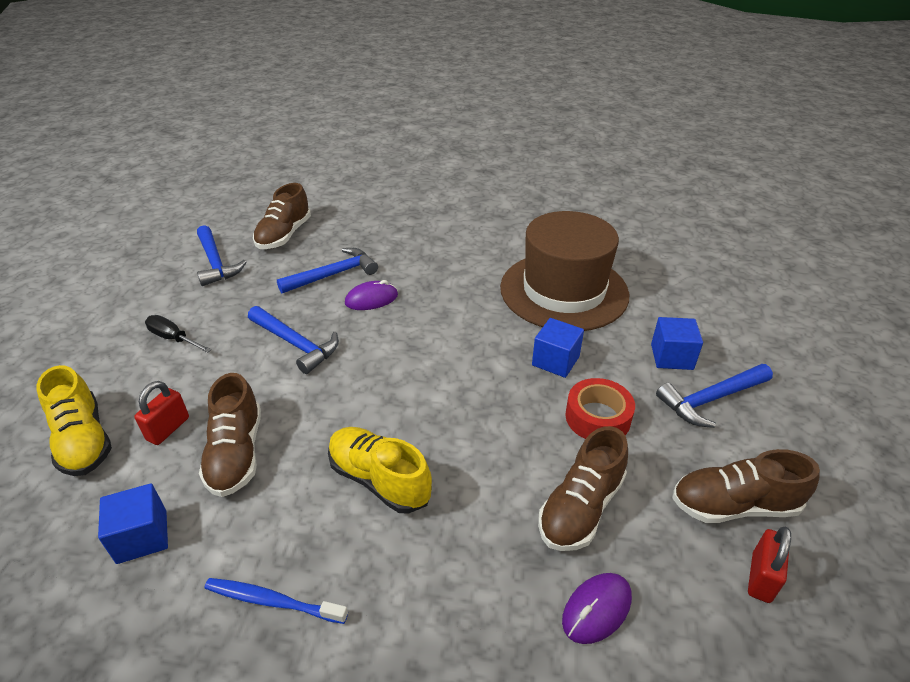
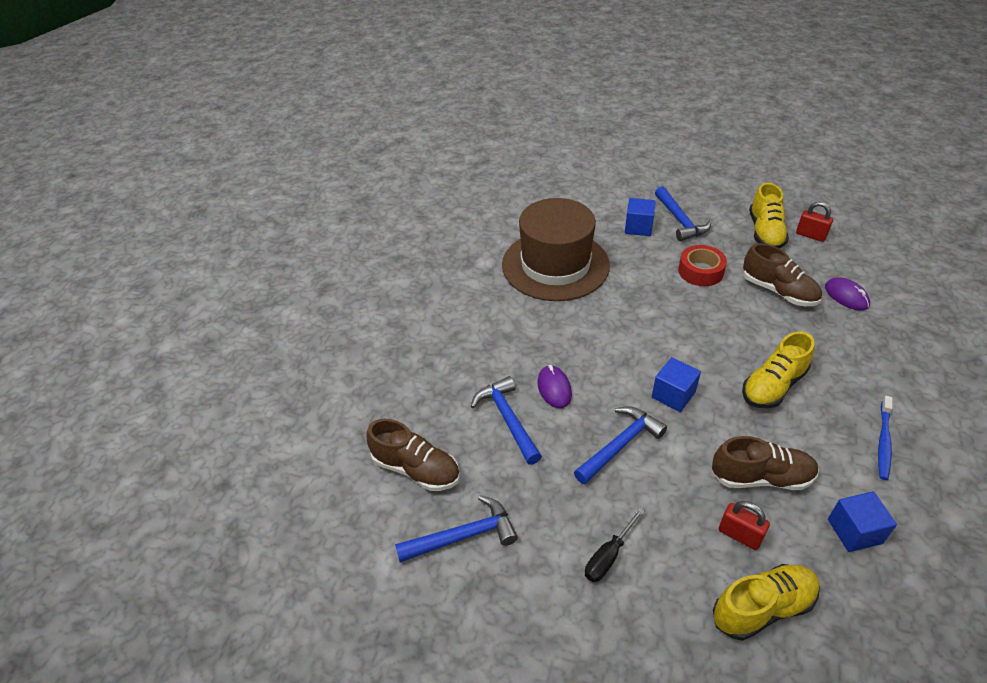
camera: 80 degrees left, 5 degrees up
blue cube [532,318,584,378] -> blue cube moved to [652,357,701,412]
brown shoe [672,449,820,523] -> yellow shoe [749,183,789,249]

